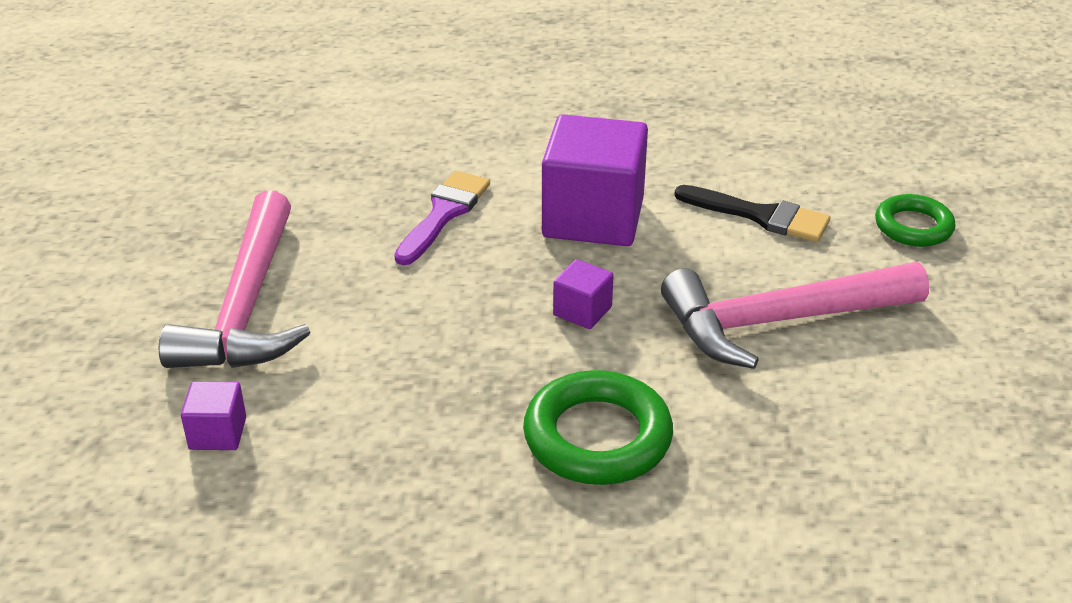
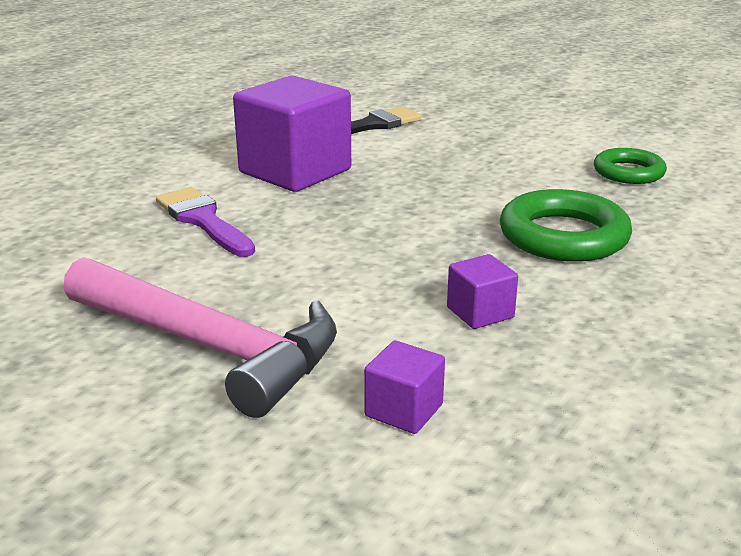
camera: 60 degrees left, 10 degrees down
purple cube [553,259,614,329] -> purple cube moved to [447,254,518,329]
pink hammer [661,262,929,369] -> none
green ring [875,194,955,247] -> green ring moved to [594,148,667,184]

